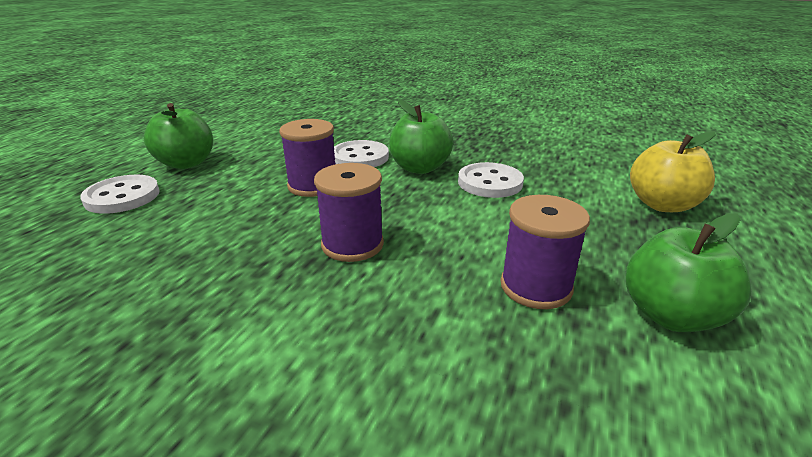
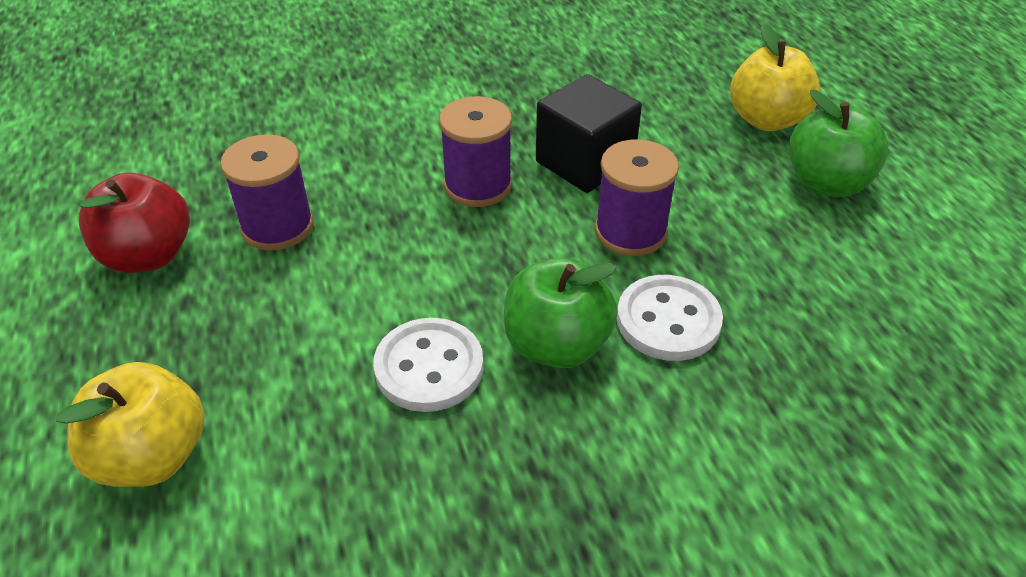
camera: 140 degrees right, 15 degrees up
white button [80,175,160,214] -> yellow apple [730,24,821,131]
green apple [626,213,751,332] -> red apple [79,173,190,273]
none -> black cube [536,74,642,193]

